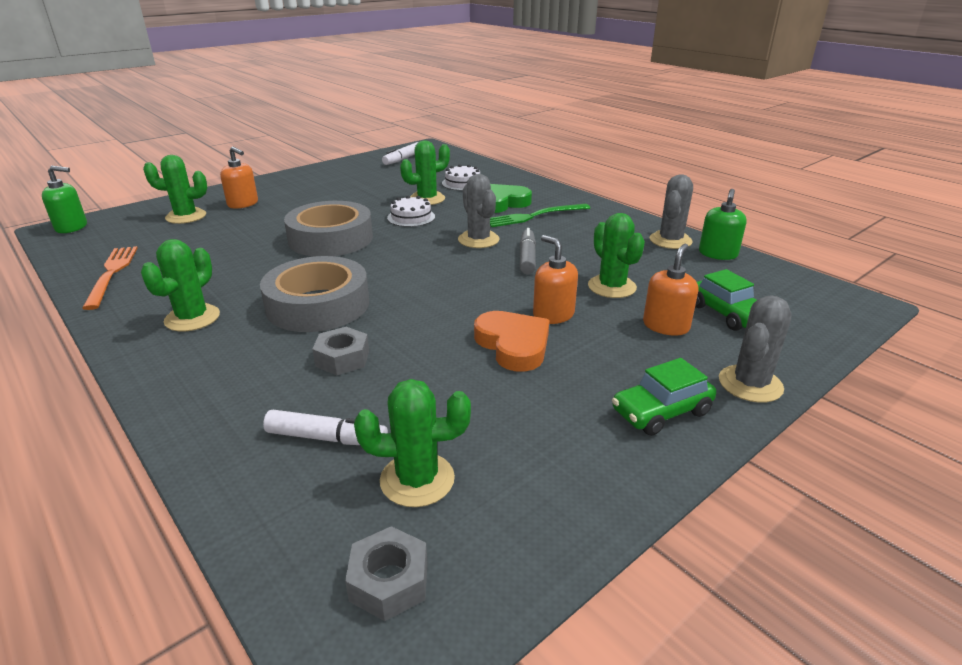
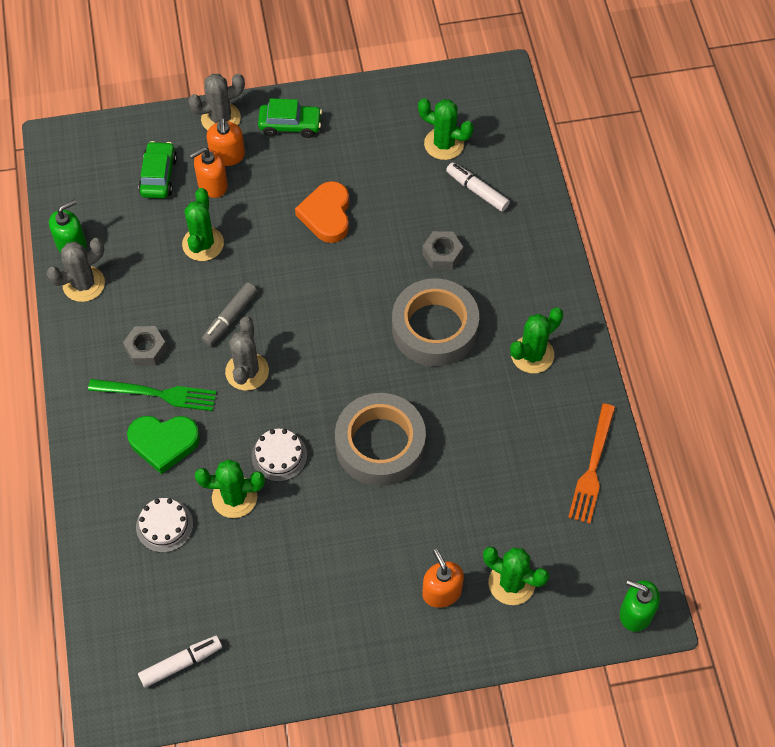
camera: 150 degrees left, 30 degrees up
grey nut [345,526,428,621] -> grey nut moved to [123,326,167,366]
orange soap dispenser [533,235,578,324] -> orange soap dispenser moved to [206,118,245,166]

